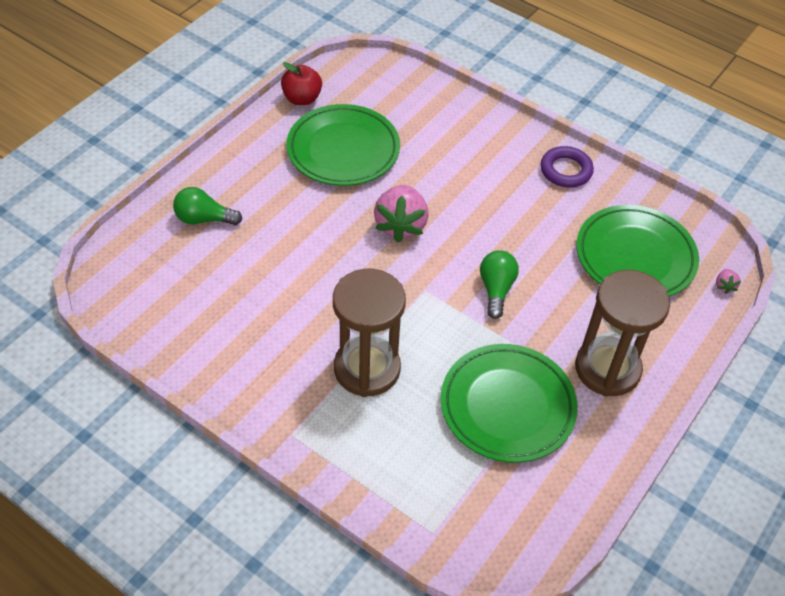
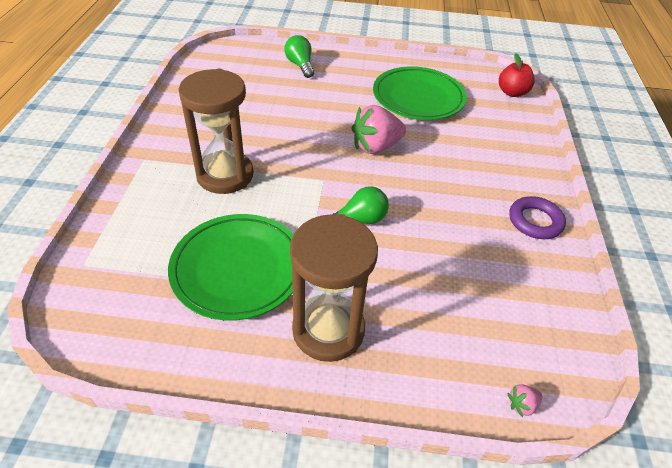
camera: 60 degrees right, 5 degrees down
red apple [281,62,322,105] -> red apple moved to [499,54,535,97]
green plate [576,205,699,297] -> none

